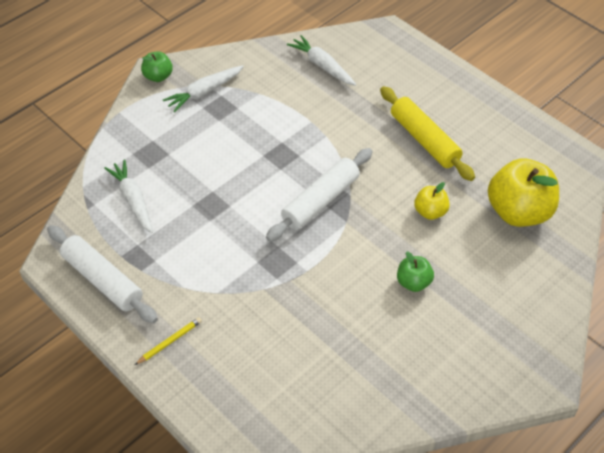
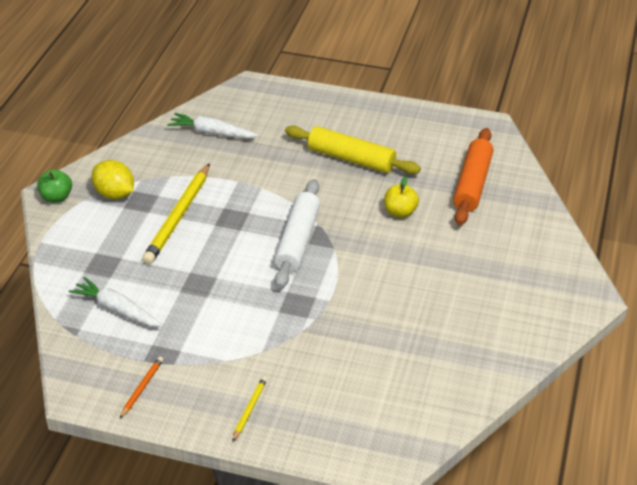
camera: 30 degrees left, 10 degrees down
white rolling pin [47,225,158,323] -> orange pencil [120,357,163,418]
white carrot [163,65,244,112] -> yellow lemon [92,160,134,199]
green apple [397,251,434,292] -> none
yellow apple [488,158,559,227] -> orange rolling pin [453,128,494,225]
none -> yellow pencil [142,163,210,265]

